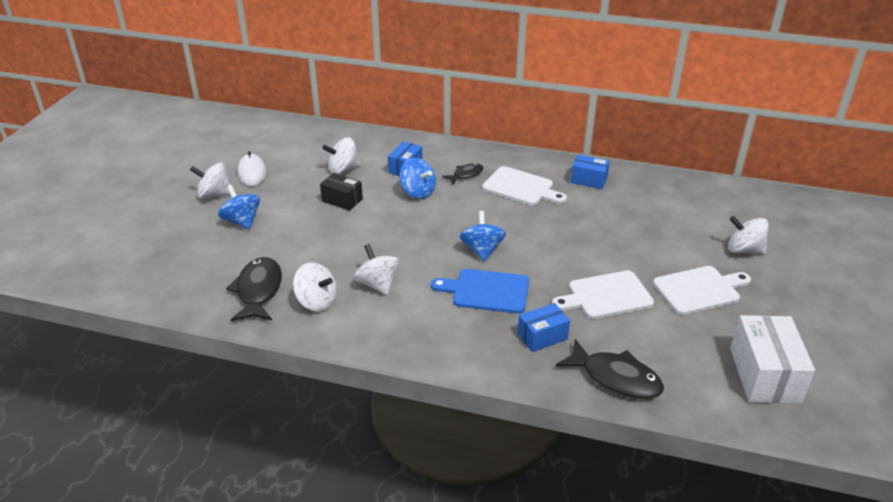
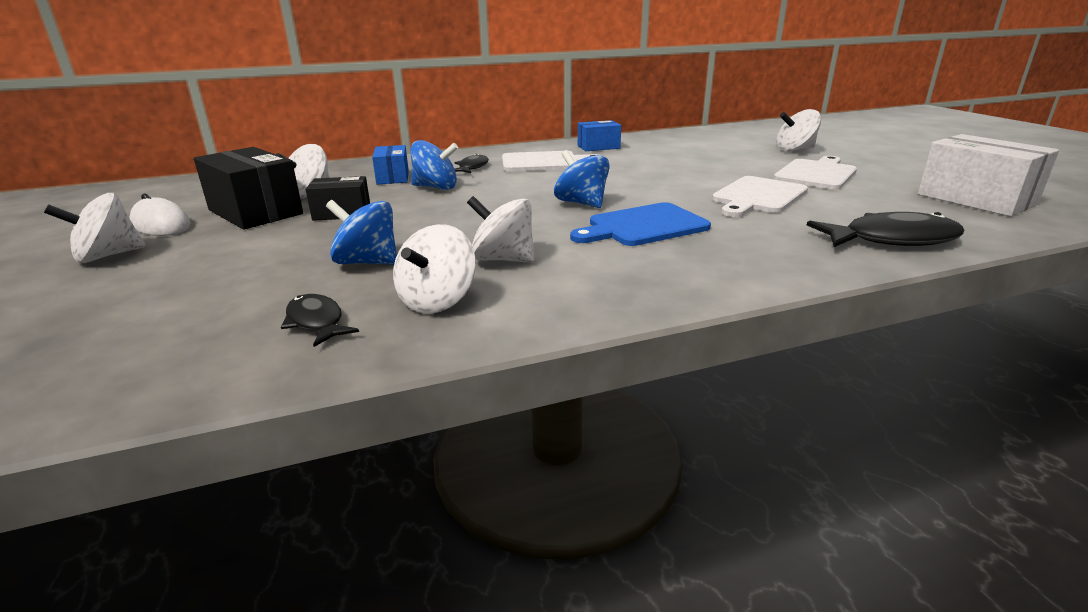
camera: 35 degrees left, 10 degrees down
blue spinning top [218,185,260,230] -> blue spinning top moved to [326,200,397,265]
black fish [226,257,282,321] -> black fish [281,294,359,347], size x0.57
white spinning top [293,262,337,312] -> white spinning top turned 120 degrees clockwise [393,224,476,314]
blue box [518,303,570,352] -> none
none -> black box [194,147,303,230]

